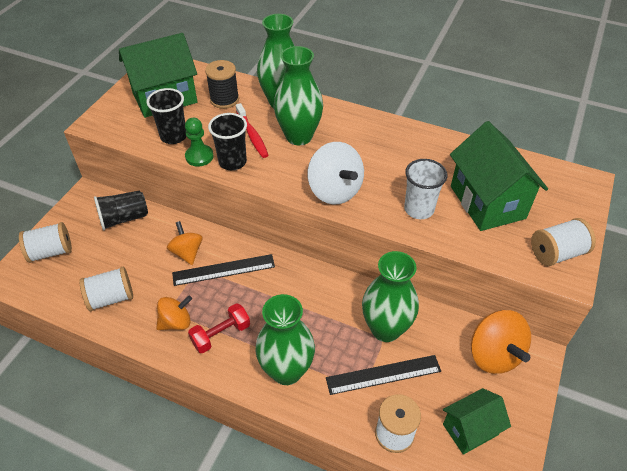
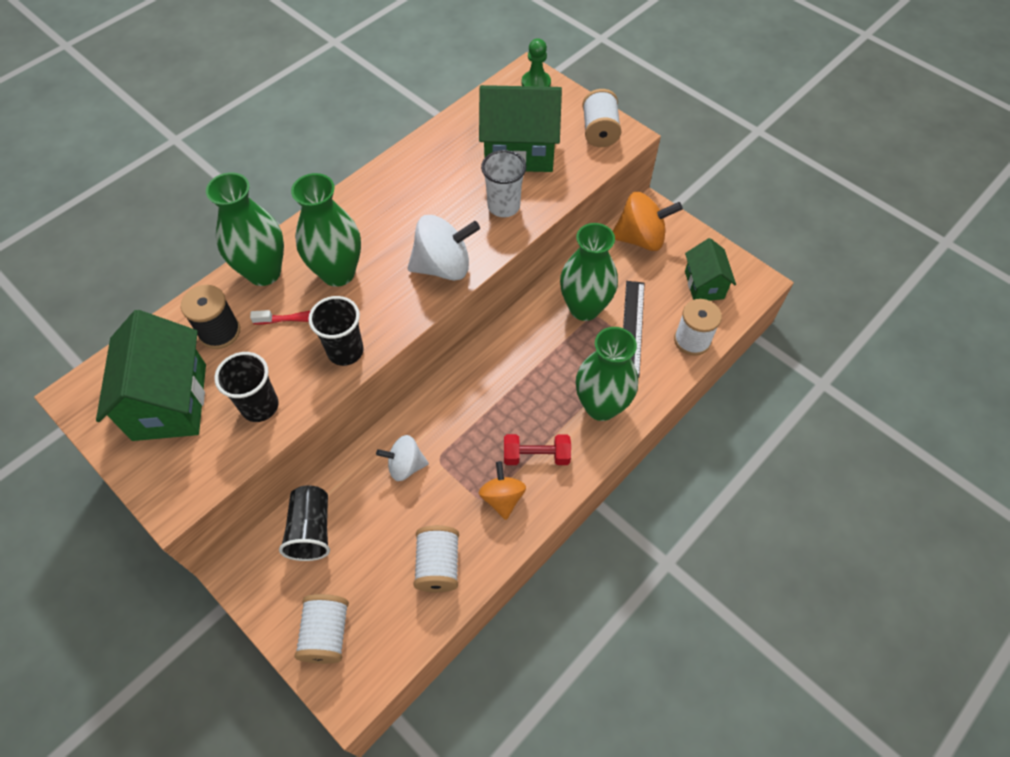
camera: 70 degrees left, 10 degrees up
orange spinning top [167,221,202,265] -> white spinning top [376,435,429,481]
black ruler [172,254,275,286] -> none
green pawn [185,118,214,166] -> green pawn moved to [522,38,551,87]
red dumbbell [188,303,250,353] -> red dumbbell turned 75 degrees counterclockwise [504,434,571,465]

